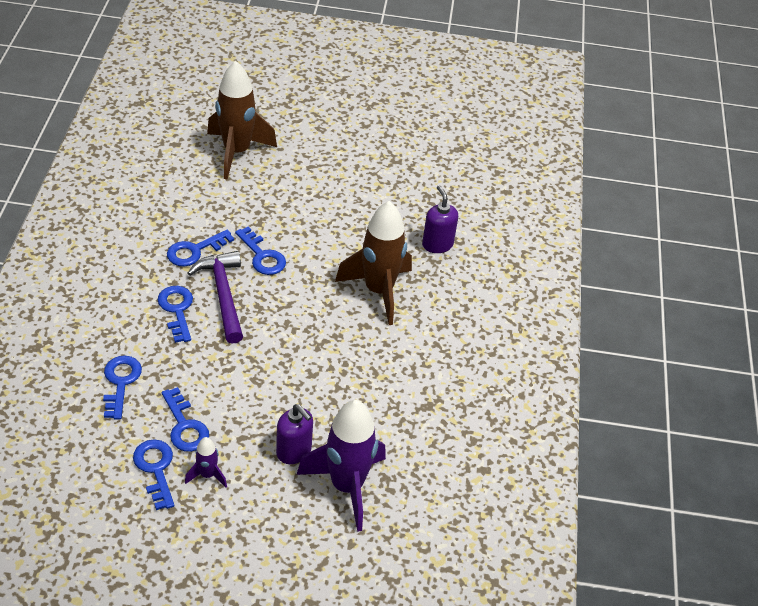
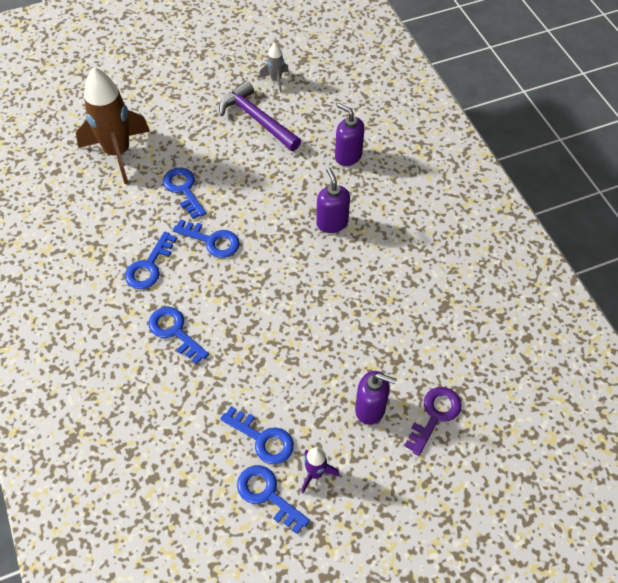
camera: 25 degrees left, 10 degrees up
blue key [103,355,142,419] -> blue key moved to [163,168,206,219]
purple hammer [188,251,243,344] -> purple hammer moved to [219,81,301,151]
purple rocket [297,400,386,532] -> purple key [405,387,462,456]
brown rocket [335,201,412,325] -> purple soap dispenser [316,167,350,233]
none -> grey rocket [259,43,289,93]

